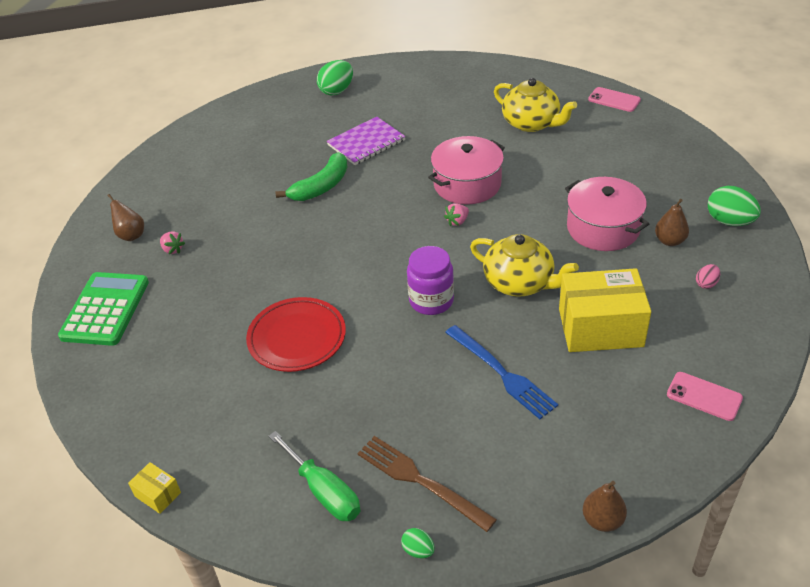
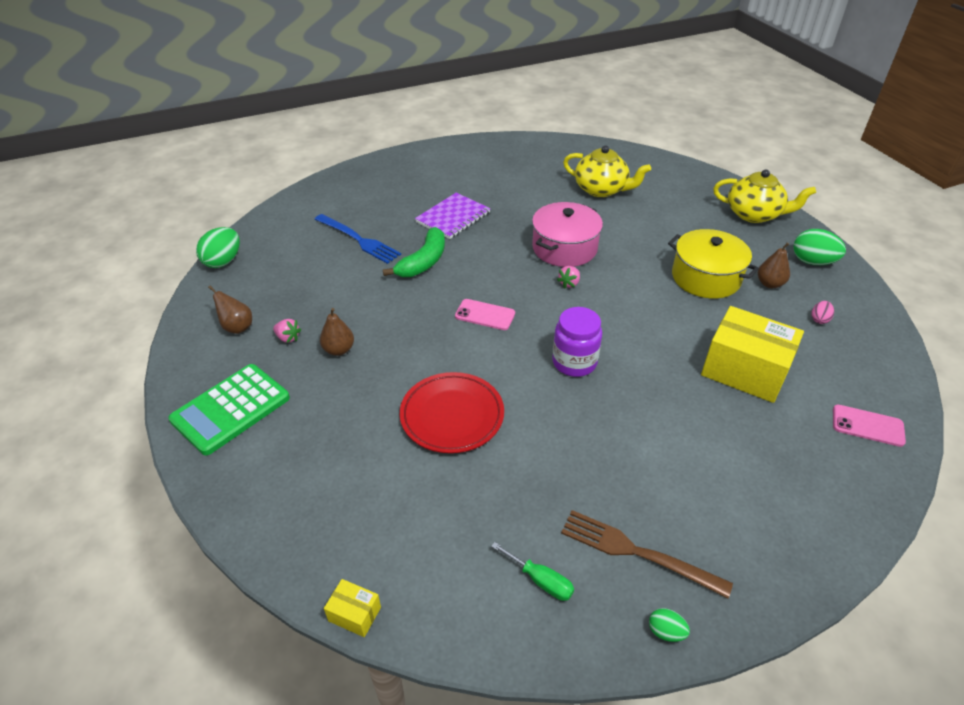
camera: 15 degrees left, 0 degrees up
green calculator [58,272,149,346] -> green calculator turned 135 degrees counterclockwise [168,364,290,455]
green screwdriver [269,431,361,521] -> green screwdriver [491,542,574,601], size x0.64
green egg [317,60,353,96] -> green egg moved to [196,227,240,268]
blue fork [445,325,558,419] -> blue fork moved to [315,214,401,264]
yellow teapot [470,234,579,297] -> yellow teapot moved to [713,169,816,223]
yellow box [559,268,651,352] -> yellow box turned 45 degrees clockwise [701,306,804,403]
pink pot [565,177,649,251] -> yellow pot [668,229,759,299]
brown pear [583,481,627,532] -> brown pear moved to [320,308,354,356]
pink phone [588,87,641,112] -> pink phone moved to [455,299,515,330]

